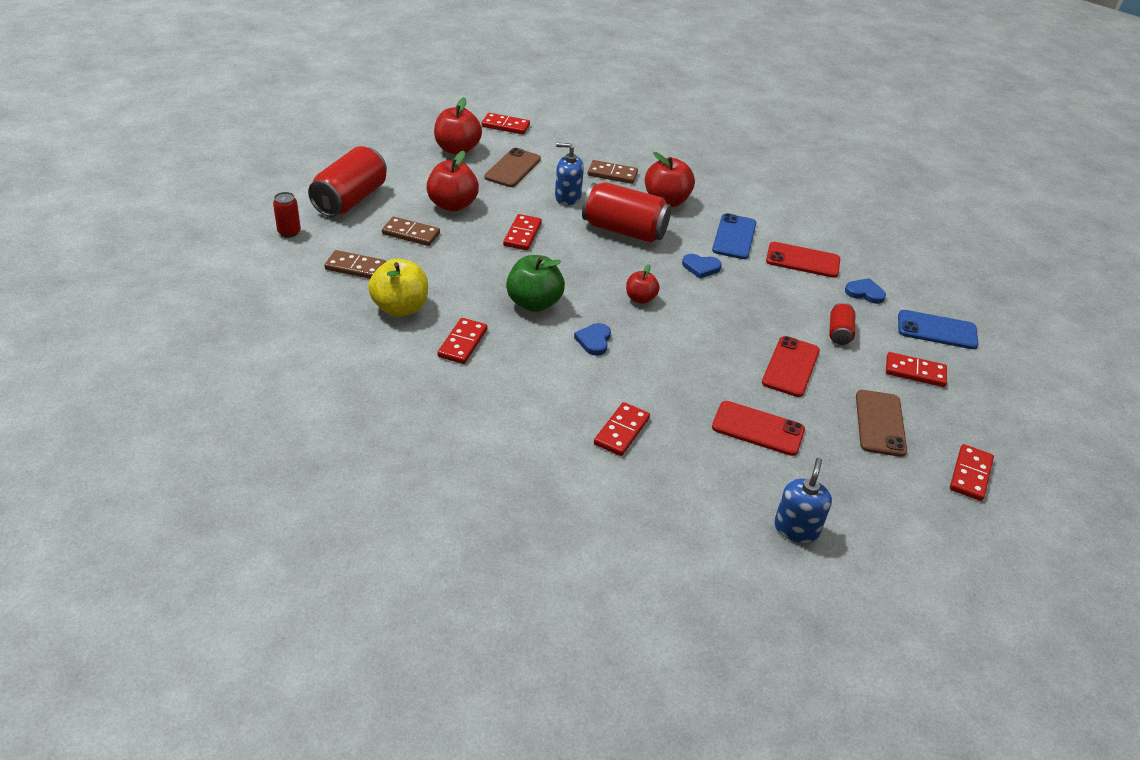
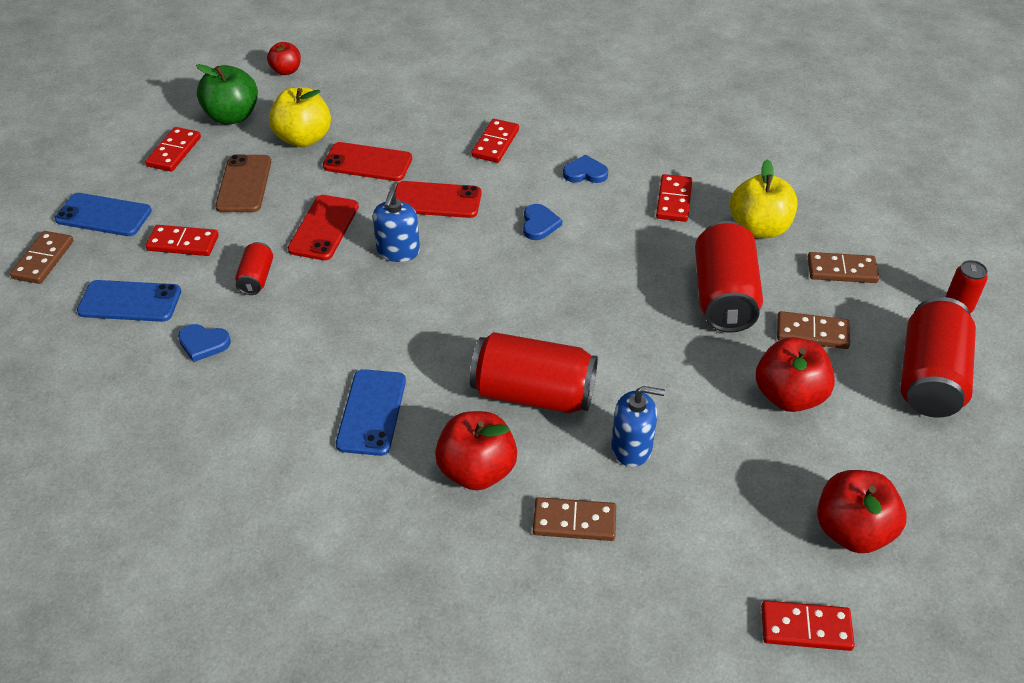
camera: 175 degrees right, 5 degrees up
brown phone [484,148,541,187] -> none
red domino [503,214,542,250] -> none
green apple [506,255,565,312] -> green apple moved to [196,64,258,125]
red apple [626,265,660,304] -> red apple moved to [267,42,301,75]
blue heart [682,254,722,279] -> blue heart moved to [563,155,608,183]
red phone [766,242,840,278] -> red phone moved to [395,181,481,218]
blue soap dispenser [774,458,832,543] -> blue soap dispenser moved to [373,191,420,262]
none -> brown domino [10,231,74,284]
none -> blue phone [55,193,152,236]
none -> yellow apple [269,87,331,147]
none -> red can [695,221,763,333]

